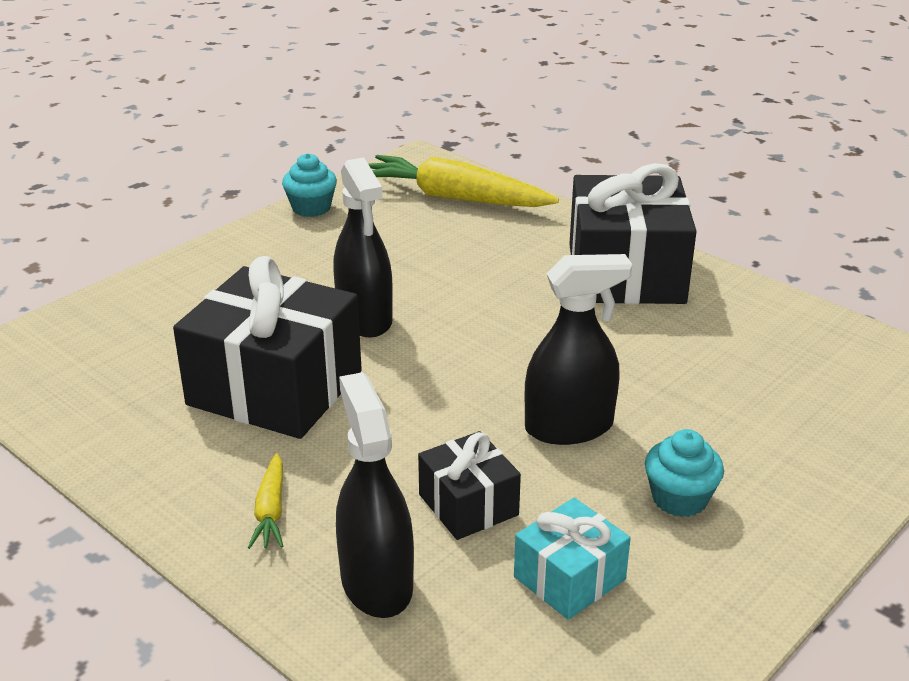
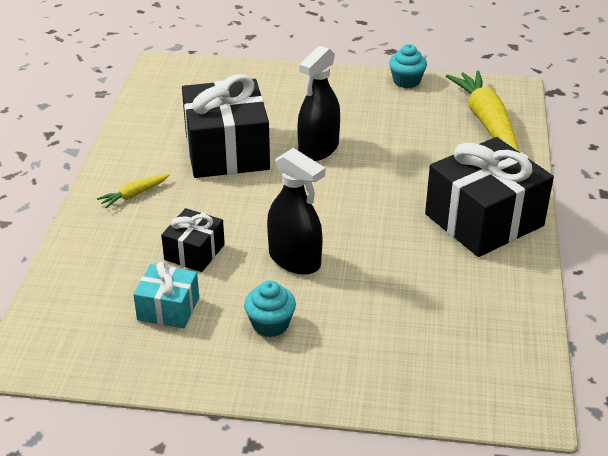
camera: 55 degrees right, 5 degrees up
black spray bottle [336,372,414,618] -> none

